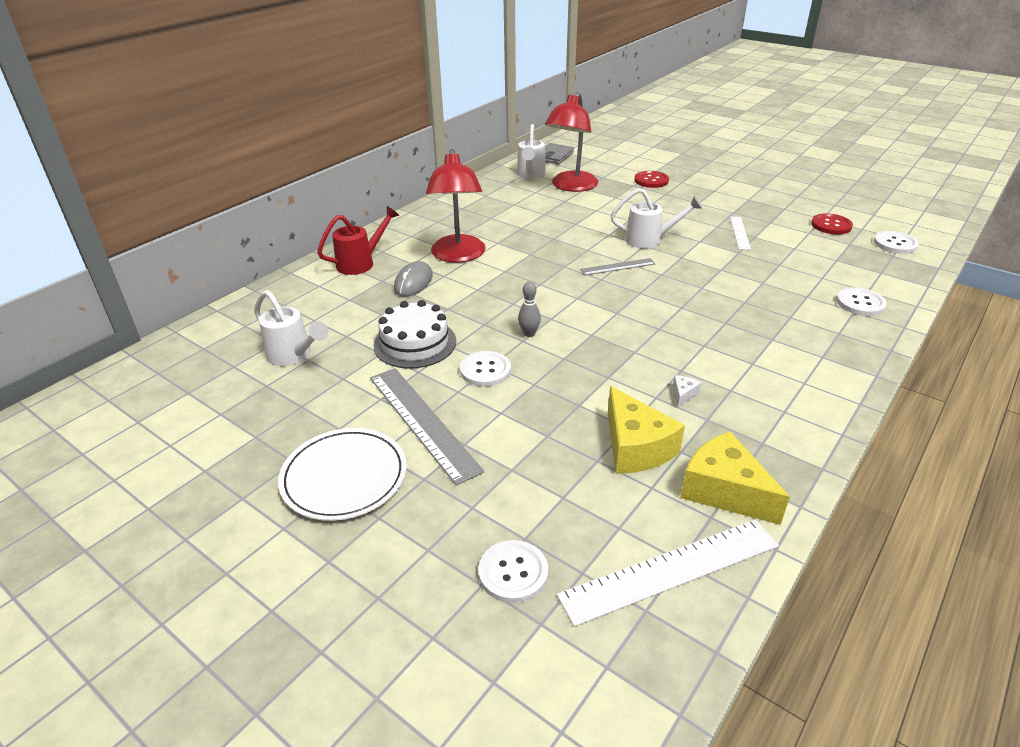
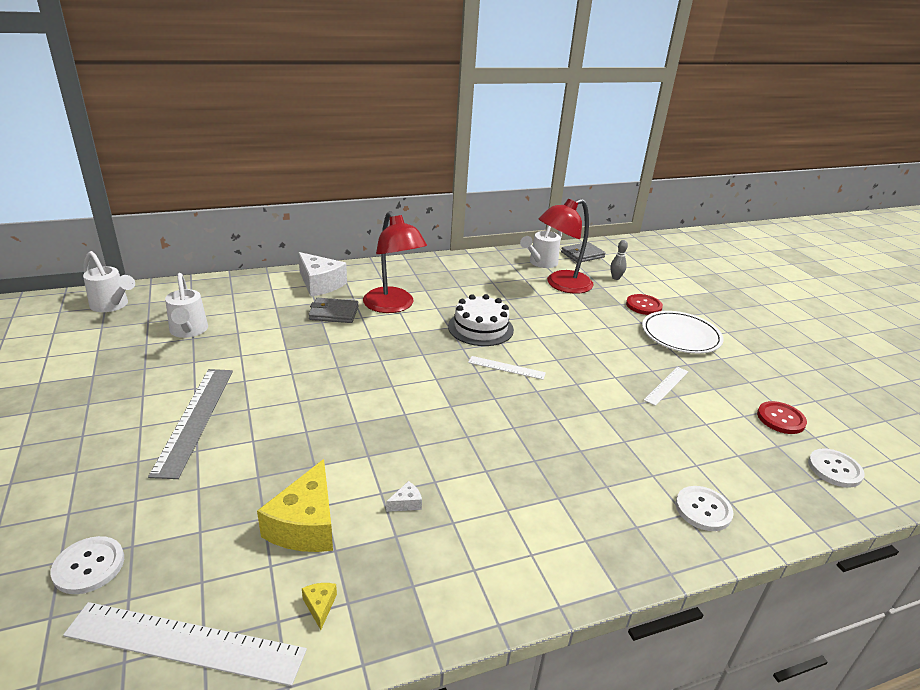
camera: 30 degrees right, 5 degrees down
white plate [278,428,407,521] -> white plate moved to [642,311,724,353]
red watering can [317,206,399,275] -> white cheese [298,252,347,297]
white cake [373,300,456,369] -> white cake moved to [448,294,514,346]
grey mouse [394,261,433,297] -> grey wallet [308,298,359,323]
red lamp [426,149,486,263] -> red lamp turned 60 degrees counterclockwise [363,211,427,313]
white button [460,351,511,387] -> none
grey bowling pin [518,282,541,337] -> grey bowling pin moved to [610,240,628,280]
grey ruler [580,258,655,275] -> white ruler [468,356,546,380]
white watering can [610,188,703,249] -> white watering can moved to [83,251,135,312]
yellow cheese [680,431,790,525] -> yellow cheese [302,583,337,630], size x0.41

